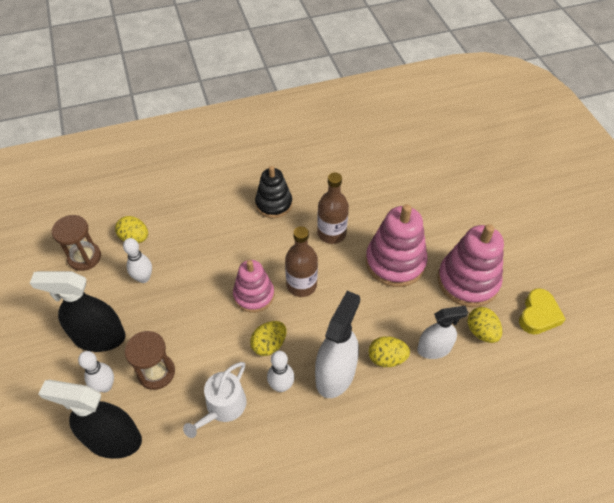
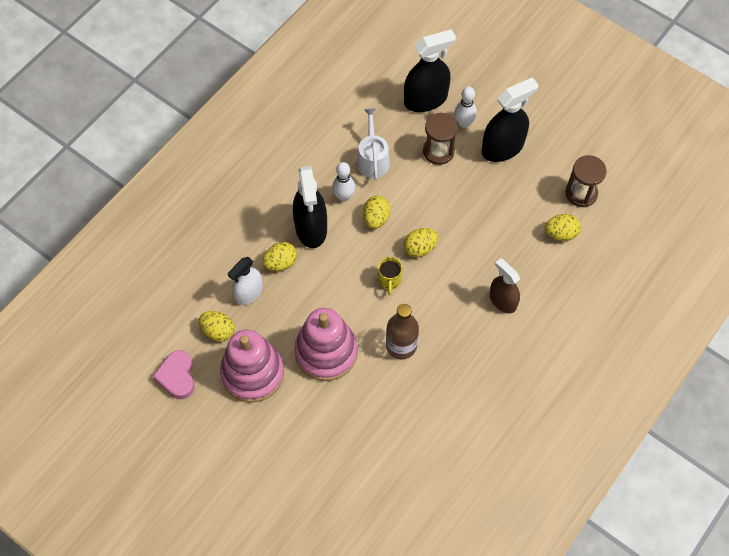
camera: 145 degrees right, 10 degrees up
white bowling pin [123,238,152,283] -> none
pink stacking toy [233,260,274,313] -> yellow egg [404,228,438,257]
black stacking toy [255,166,292,218] -> none
brown bottle [285,226,318,297] -> yellow mug [378,257,402,295]
white spray bottle [315,291,360,398] -> black spray bottle [293,166,327,248]
yellow heart [519,288,566,334] -> pink heart [153,350,195,399]
none -> brown spray bottle [490,258,520,313]

